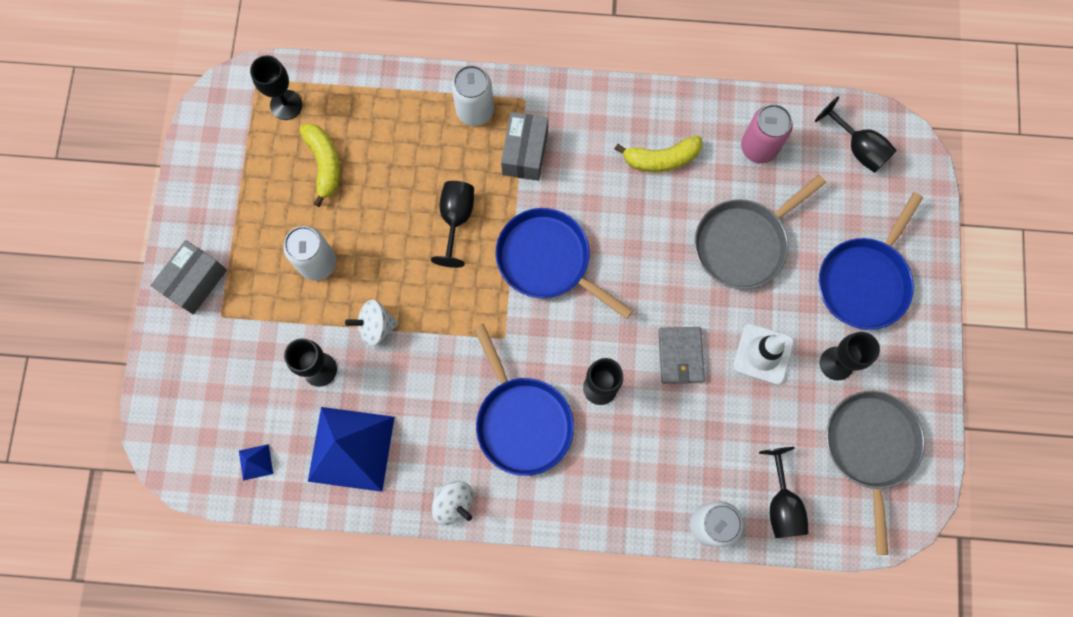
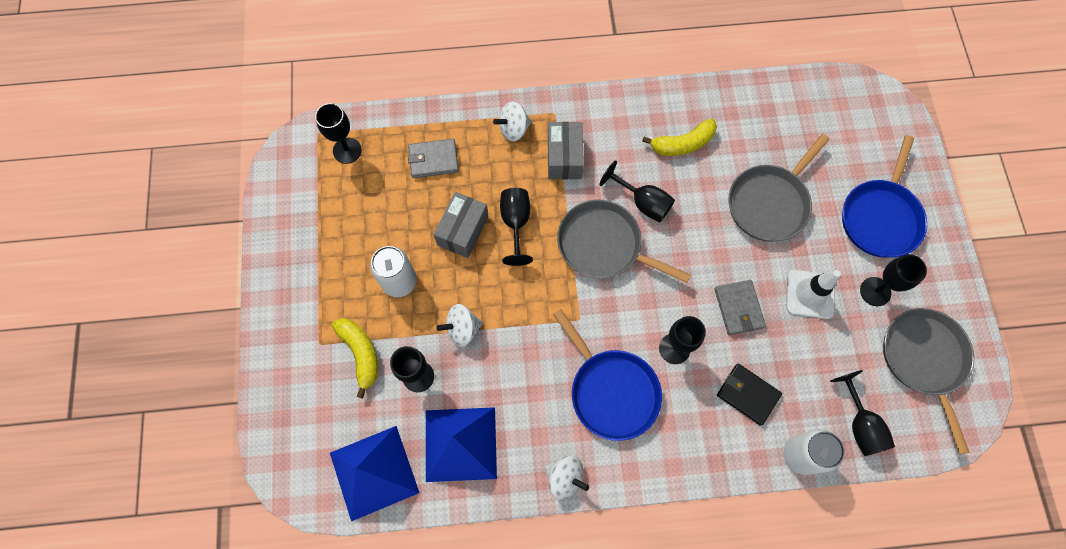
camera: 10 degrees left, 5 degrees down
grey box [150,240,227,314] -> grey box moved to [433,192,488,258]
blue pyramid [239,444,273,481] -> blue pyramid [330,426,419,522], size x2.48
yellow banana [300,123,341,207] -> yellow banana moved to [332,318,378,399]
white can [451,65,494,126] -> white spinning top [493,102,532,142]
blue pan [495,208,633,319] -> grey pan [557,200,691,283]
pink can [741,104,793,163] -> none
black goblet [815,96,897,173] -> black goblet moved to [599,160,675,222]
none -> grey wallet [408,139,459,178]
none -> black wallet [717,364,782,426]

